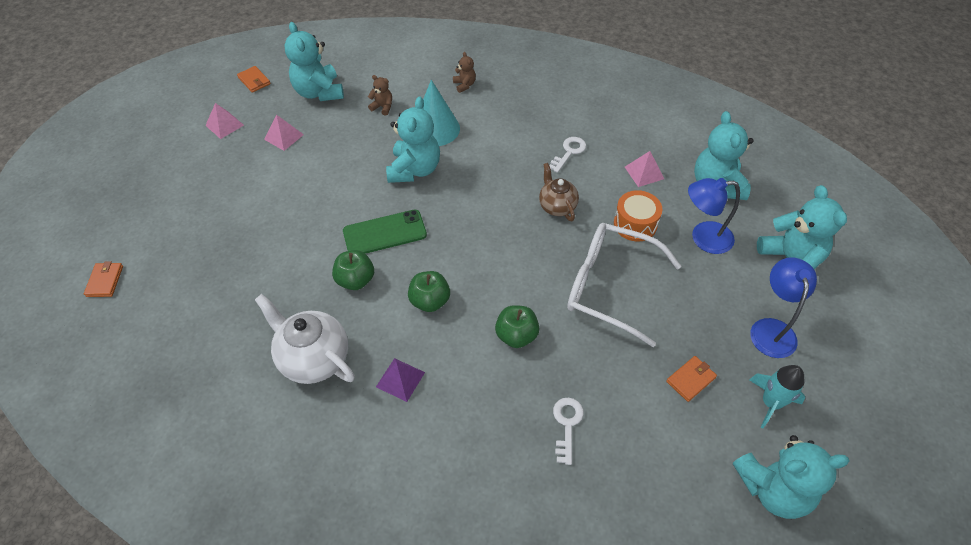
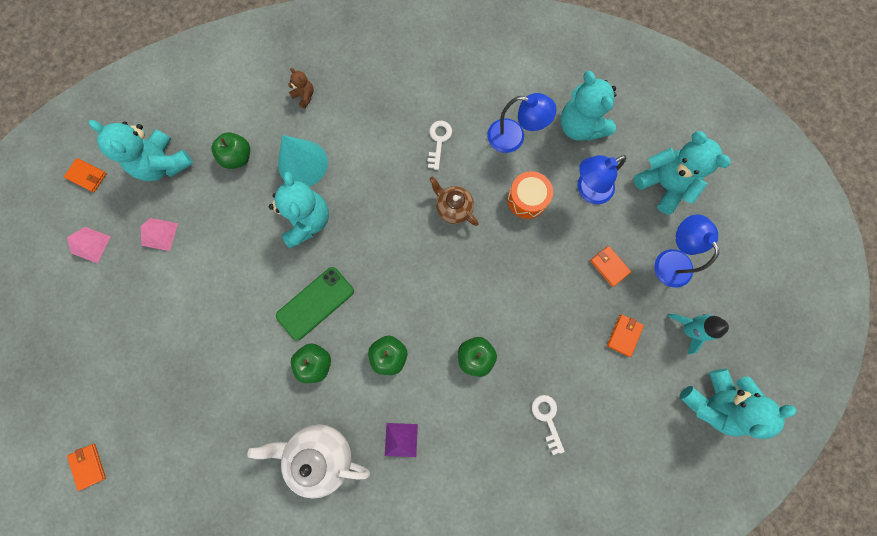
camera: 25 degrees left, 25 degrees up
brown teddy bear [368,75,392,116] -> green apple [212,132,250,169]
white glasses [567,223,681,347] -> none
pink pyramid [625,151,664,187] -> blue lamp [487,93,557,153]
none -> orange wallet [590,246,631,287]

